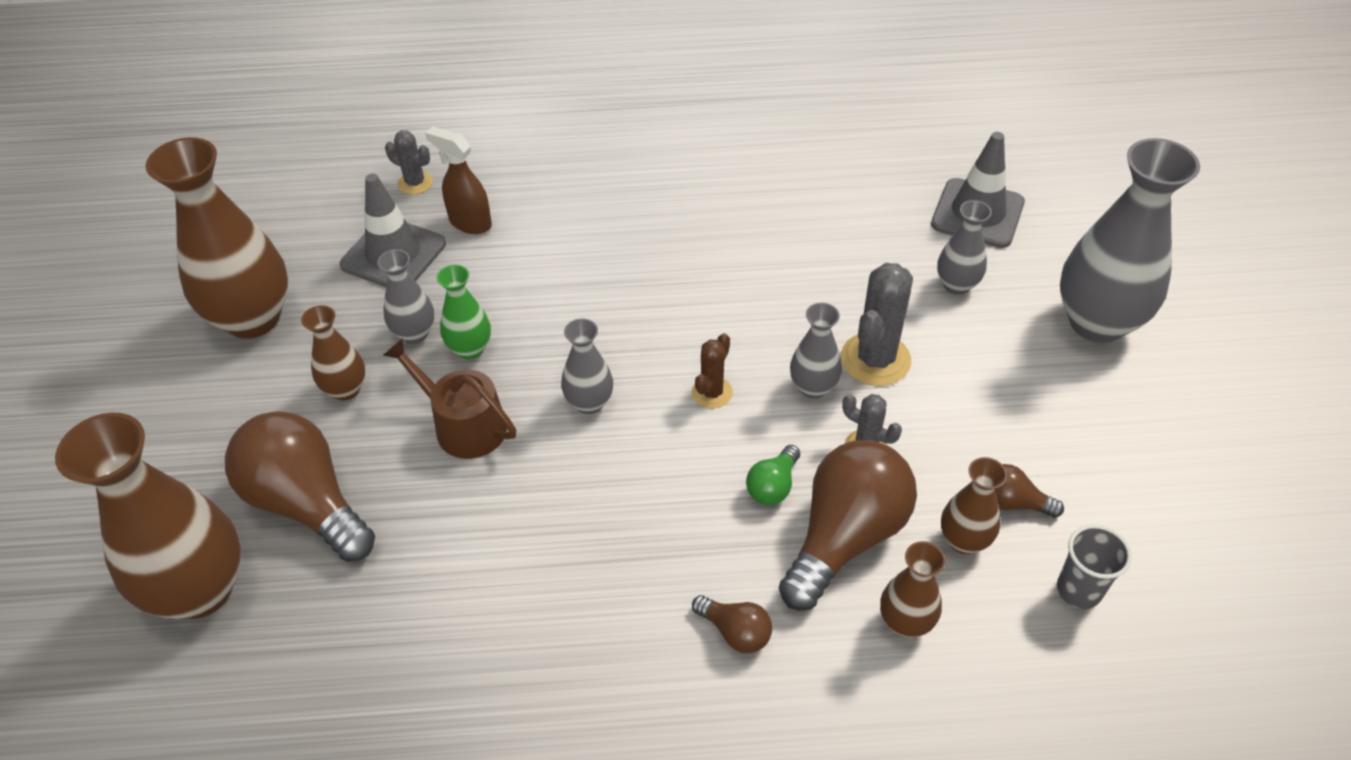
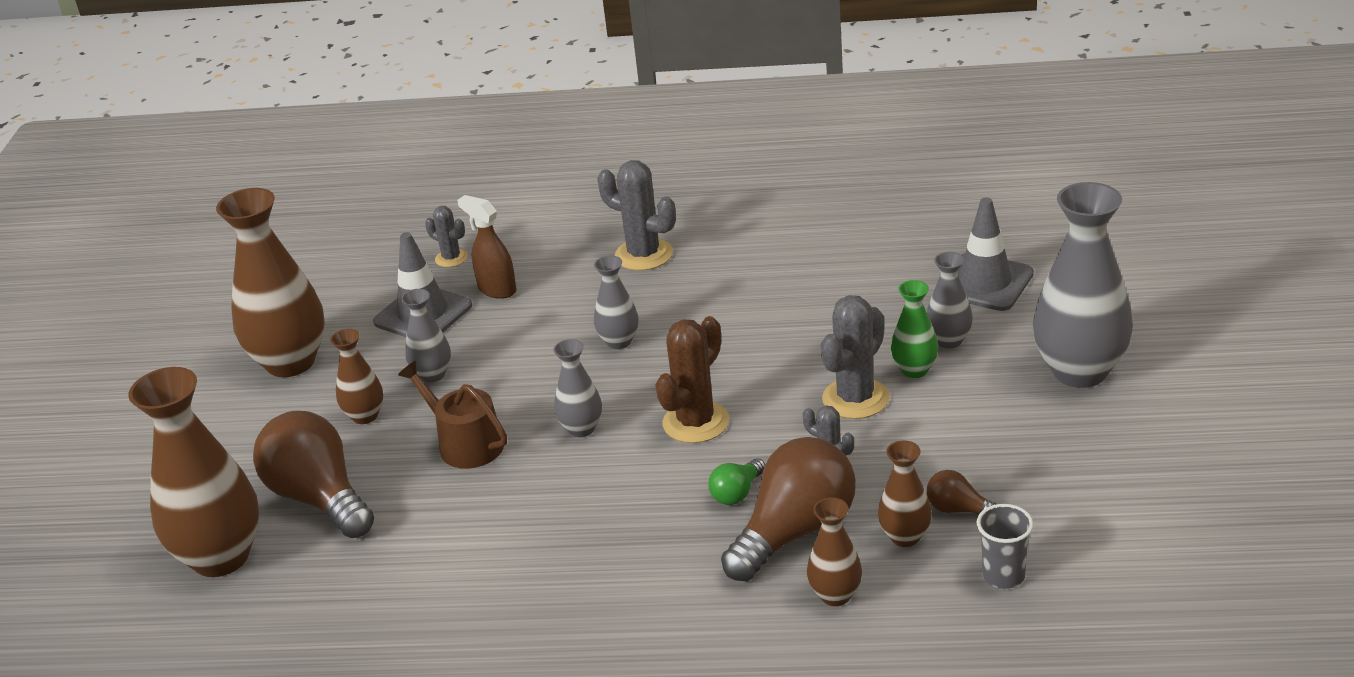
camera: 10 degrees right, 15 degrees down
green vase [436,265,491,359] -> green vase moved to [891,280,938,378]
brown cactus [692,333,733,409] -> brown cactus [655,316,729,443], size x1.74
brown light bulb [692,595,772,653] -> none
grey vase [790,303,842,399] -> grey vase moved to [594,256,639,349]
none -> grey cactus [597,160,676,271]

